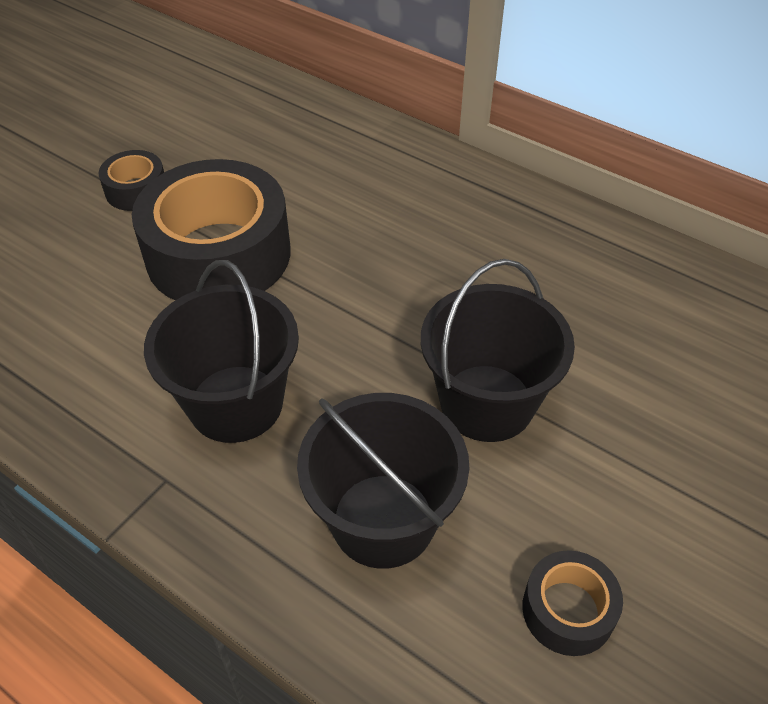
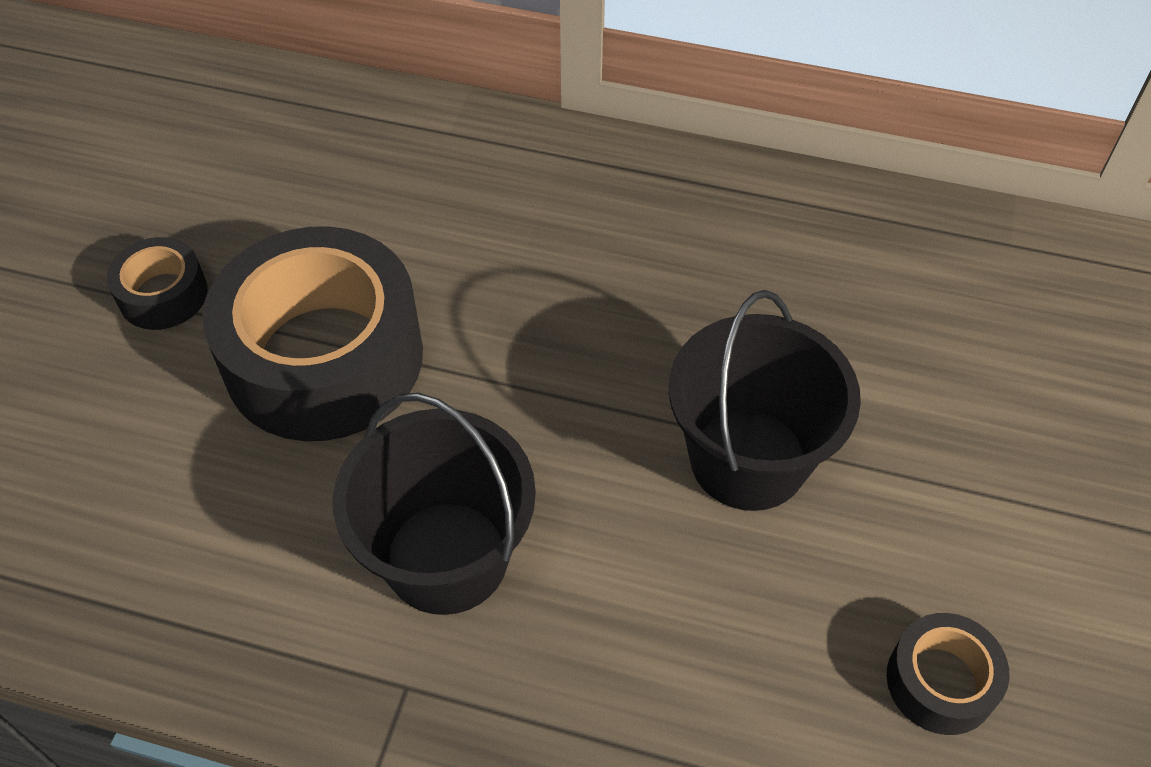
camera: 20 degrees left, 5 degrees up
black bucket [297,393,470,569] -> none

